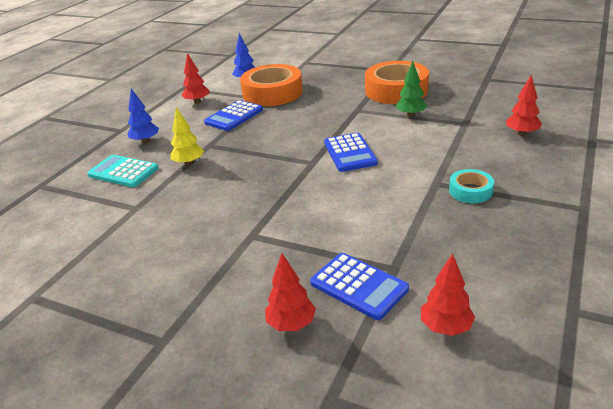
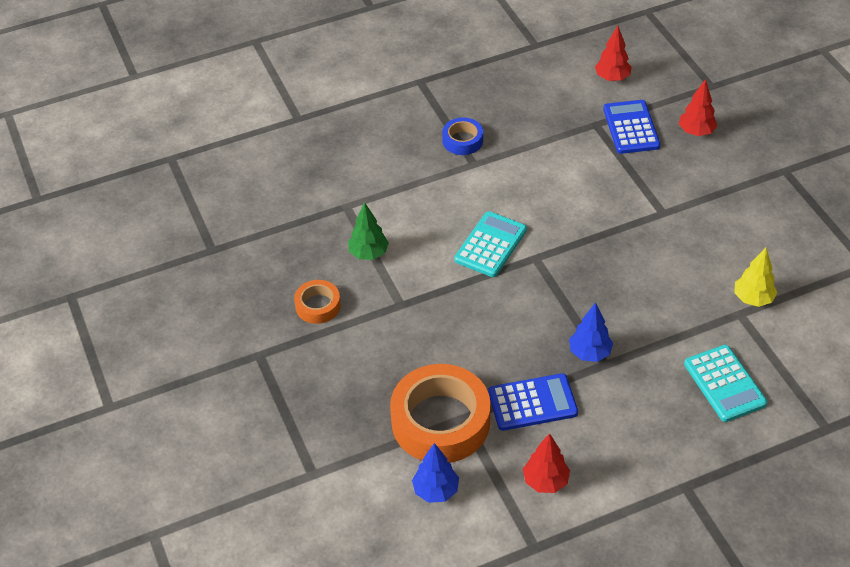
camera: 140 degrees left, 15 degrees up
blue tree [128,88,159,143] -> blue tree moved to [569,302,613,362]
yellow tree [171,107,204,166] -> yellow tree moved to [734,248,777,307]
blue calculator [324,133,378,172] -> turquoise calculator [454,211,527,277]
orange tape [365,61,429,104] -> orange tape [294,280,341,324], size x0.49
turquoise tape [449,169,494,203] -> blue tape [442,118,483,155]
red tree [506,75,542,136] -> none

